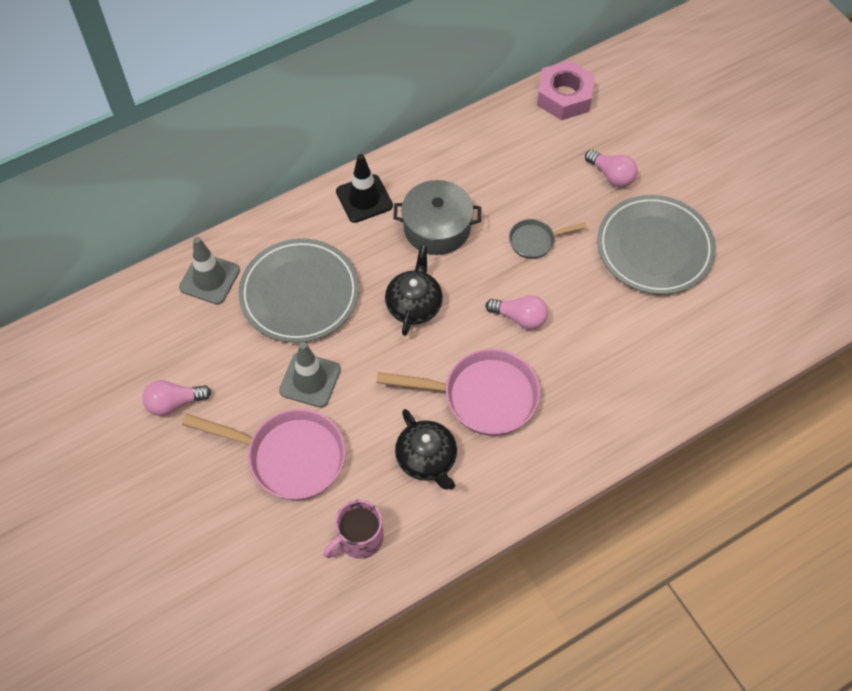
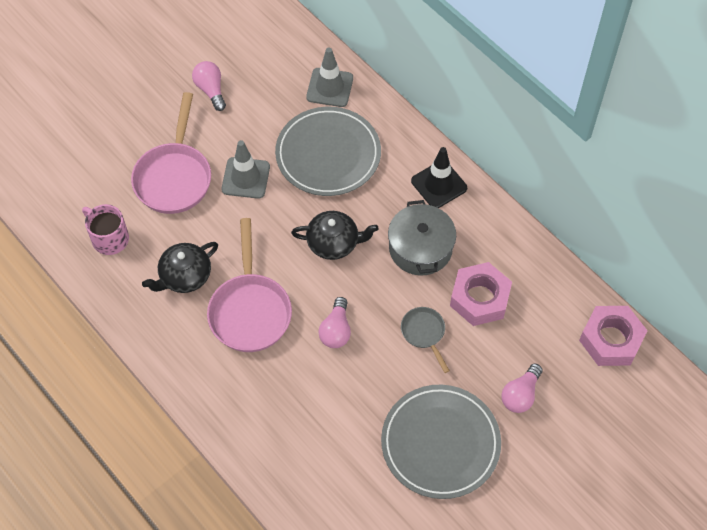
camera: 80 degrees right, 0 degrees up
none -> pink nut [450,262,512,326]

